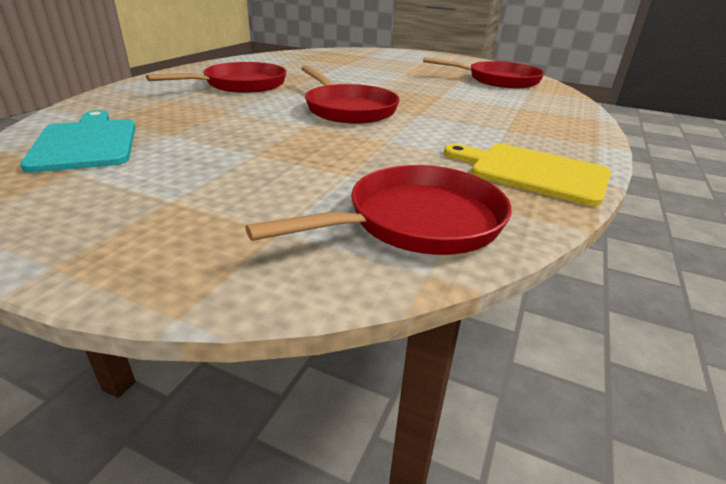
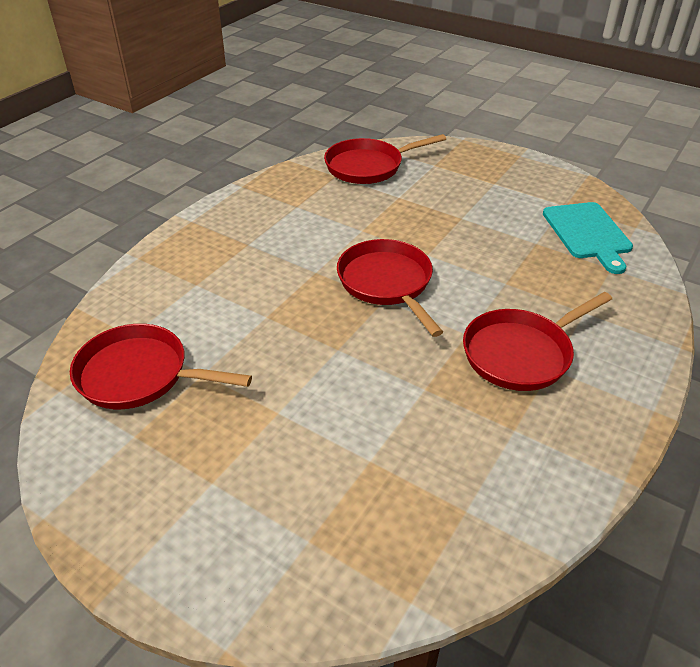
camera: 170 degrees left, 10 degrees up
yellow cutting board [444,144,611,206] -> none

